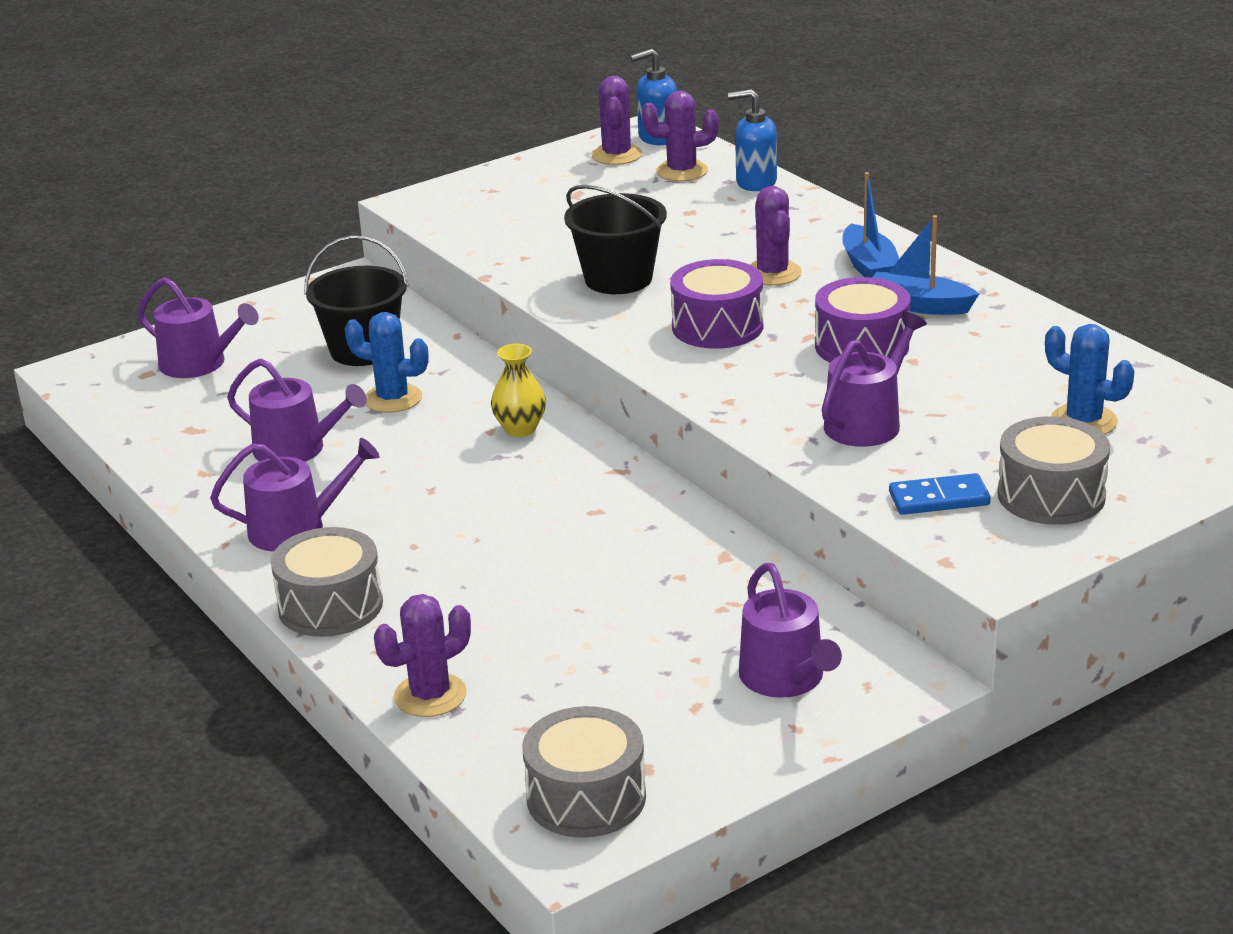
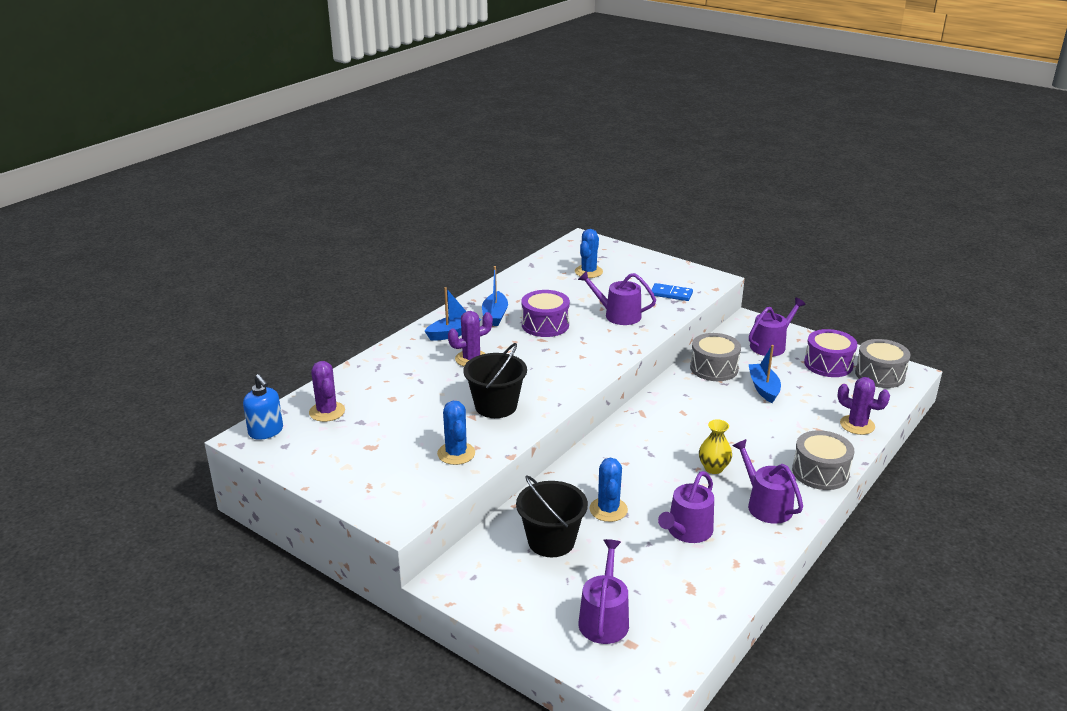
camera: 110 degrees left, 0 degrees up
purple watering can [227,358,367,462] -> purple watering can turned 150 degrees counterclockwise [658,471,714,543]
yellow vase [491,344,546,437] -> yellow vase moved to [699,420,732,474]
purple cactus [591,76,642,165] -> none
purple drum [670,259,763,349] -> purple drum moved to [804,329,857,377]
blue soap dispenser [728,89,777,191] -> none
blue domino [889,473,991,515] -> blue domino turned 45 degrees counterclockwise [651,283,693,301]
grey drum [997,416,1110,525] -> grey drum moved to [690,333,741,381]
none -> blue cactus [437,401,475,465]
none -> blue boat [748,345,781,403]

